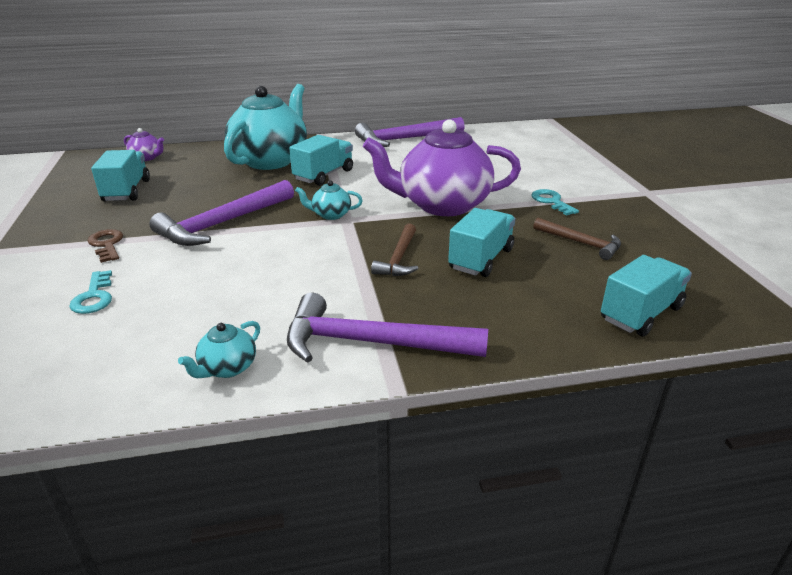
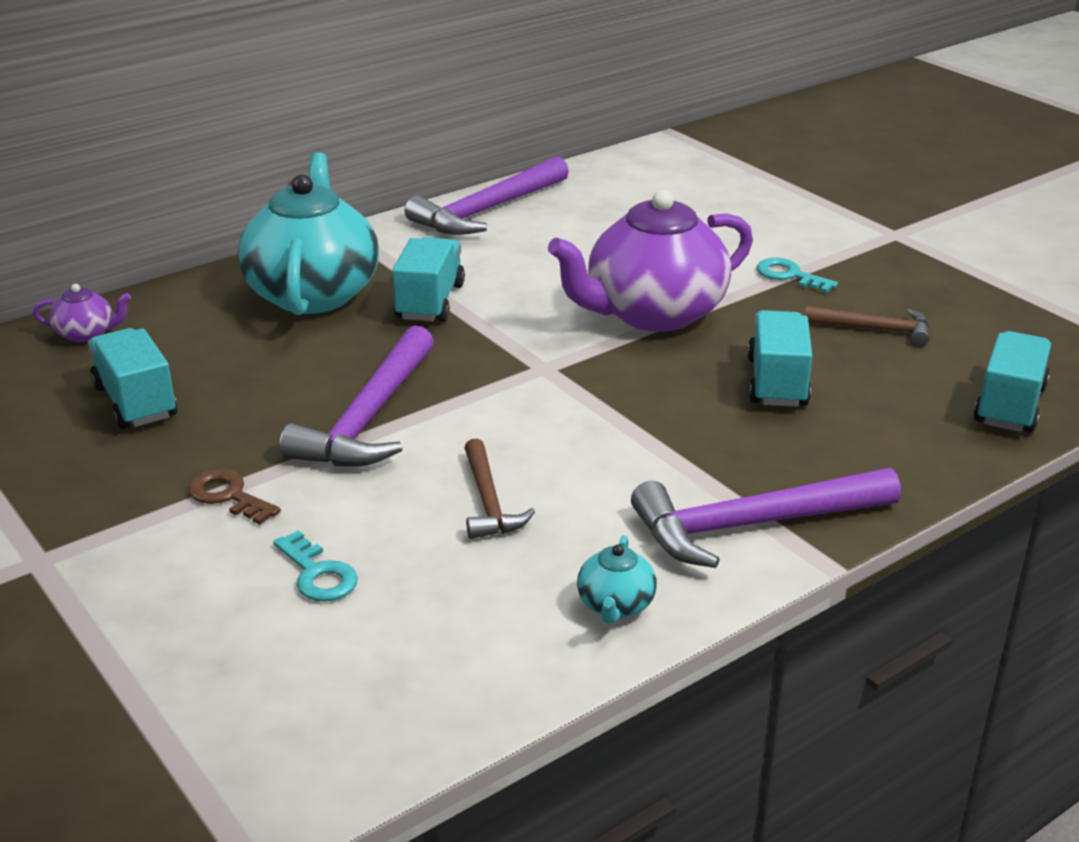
camera: 25 degrees left, 0 degrees up
turquoise teapot [295,180,363,220] -> none
brown hammer [371,224,418,276] -> brown hammer moved to [464,438,535,539]

